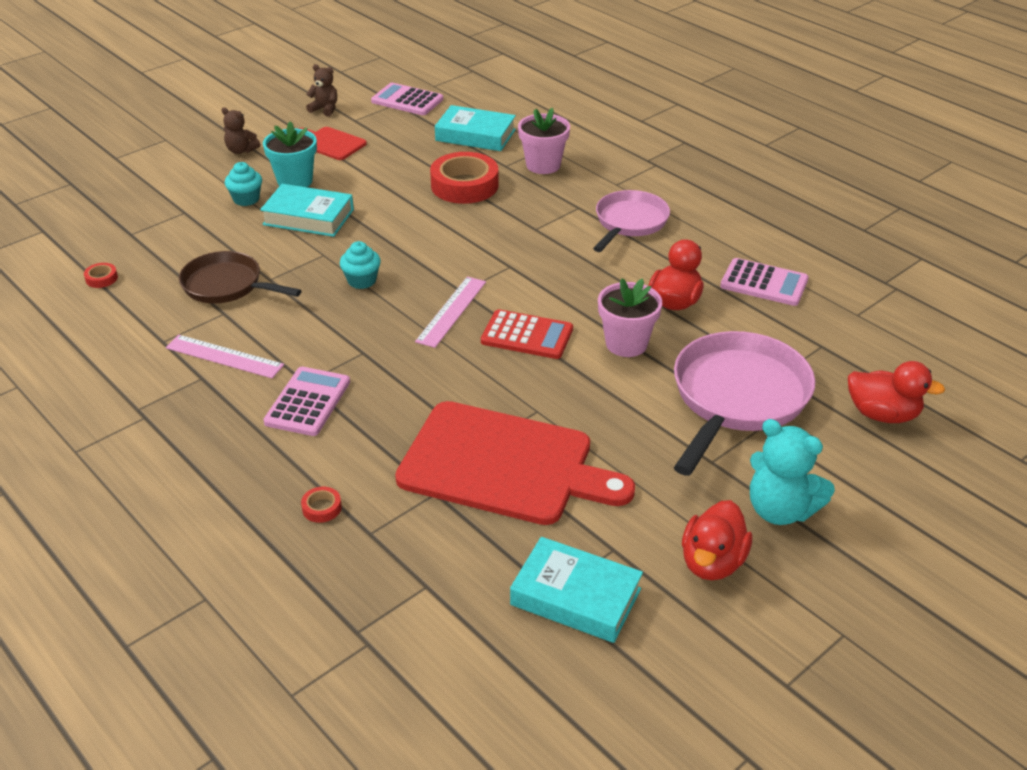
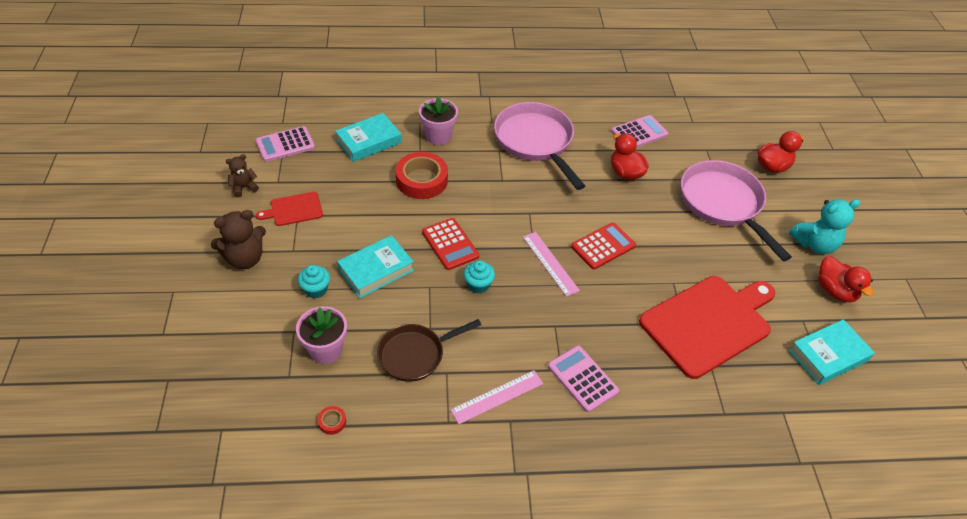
camera: 55 degrees left, 10 degrees up
brown teddy bear [221,107,260,154] -> brown teddy bear [211,210,266,269], size x1.70
turquoise flower pot [263,121,317,187] -> none
red tape [301,487,342,523] -> none
pink pan [593,190,670,252] -> pink pan [494,102,585,190], size x1.56
pink flower pot [598,278,662,357] -> pink flower pot moved to [296,306,347,364]
none -> red calculator [422,218,479,270]

